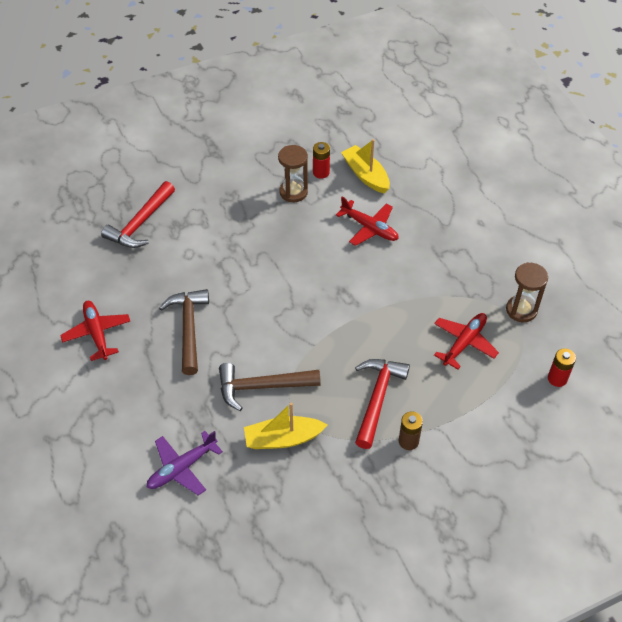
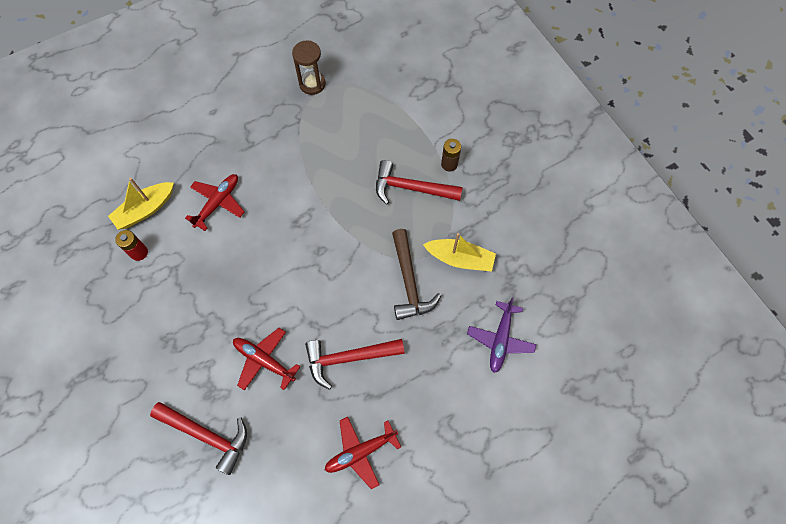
camera: 95 degrees left, 15 degrees up
purple plane [147,431,223,496] -> purple plane turned 60 degrees clockwise [467,297,536,373]
brown hammer [159,289,209,375] -> red hammer [305,339,405,390]
yellow boat [244,402,327,449] -> yellow boat turned 60 degrees counterclockwise [423,233,496,271]
brown hourglass [278,145,308,202] -> none
red plane [434,313,499,370] -> red plane moved to [233,328,301,391]
red battery [548,348,576,387] -> none

